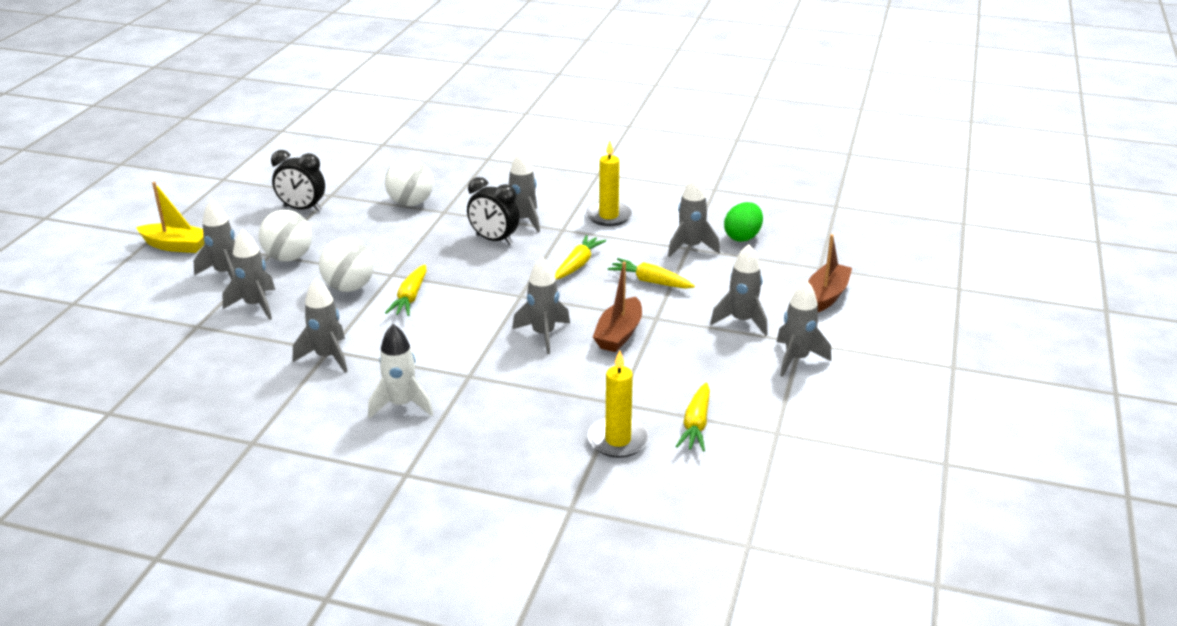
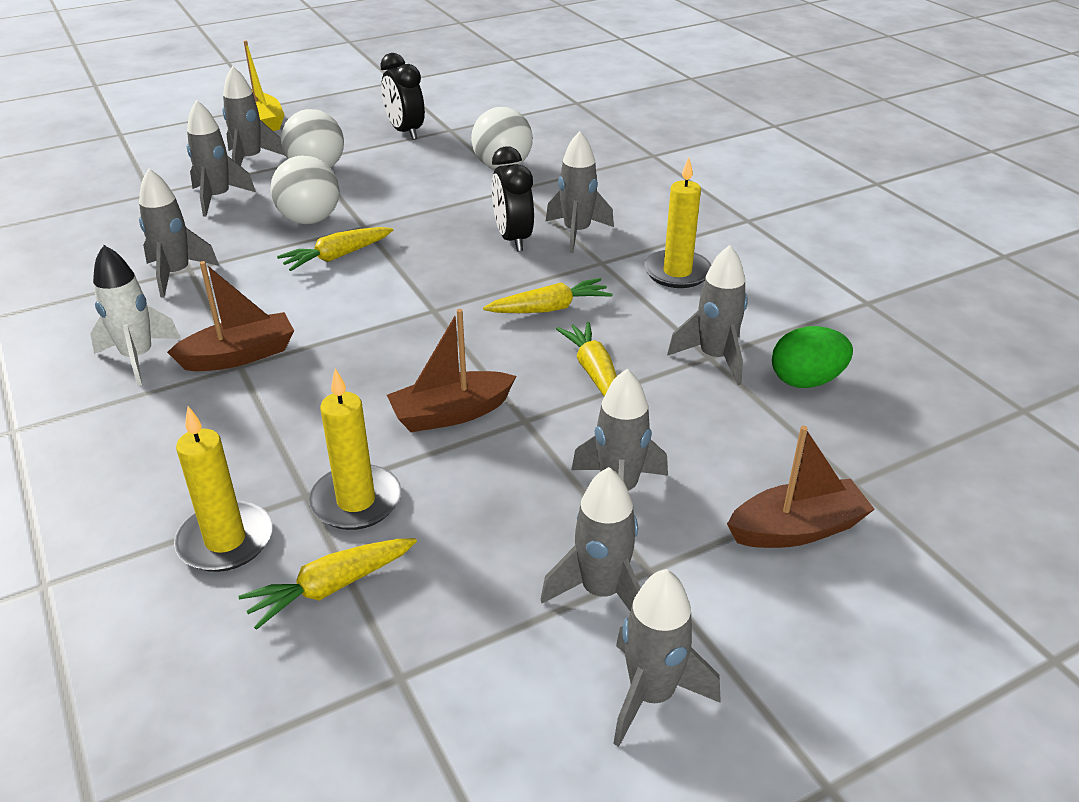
camera: 45 degrees right, 5 degrees up
grey rocket [512,257,570,354] -> grey rocket moved to [613,569,721,747]
none -> brown boat [167,261,294,371]
none -> yellow candle [309,368,401,530]

